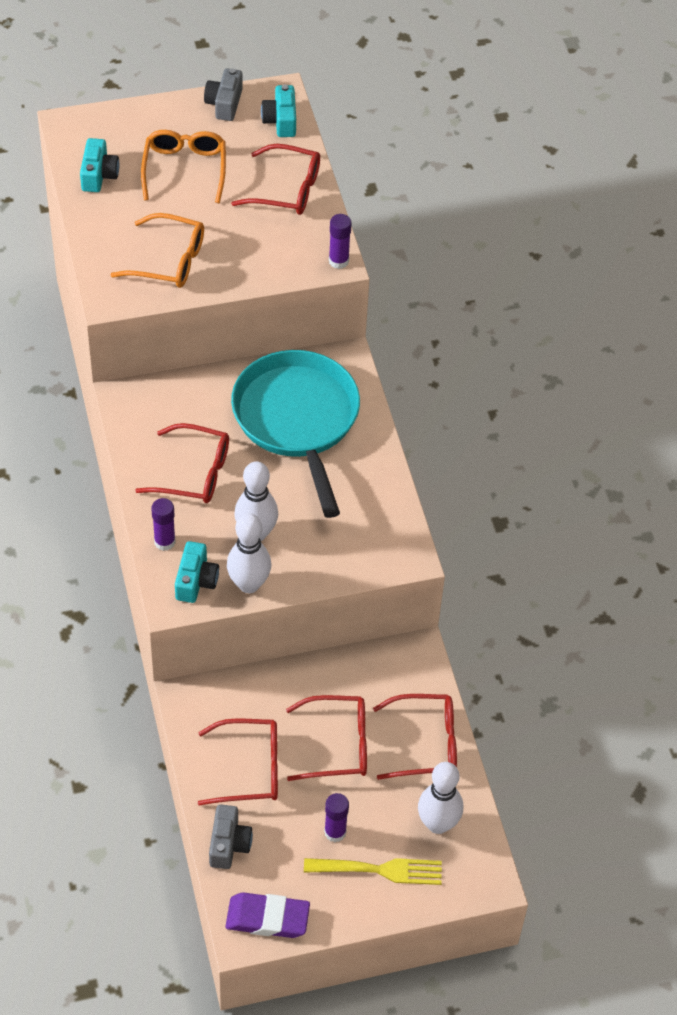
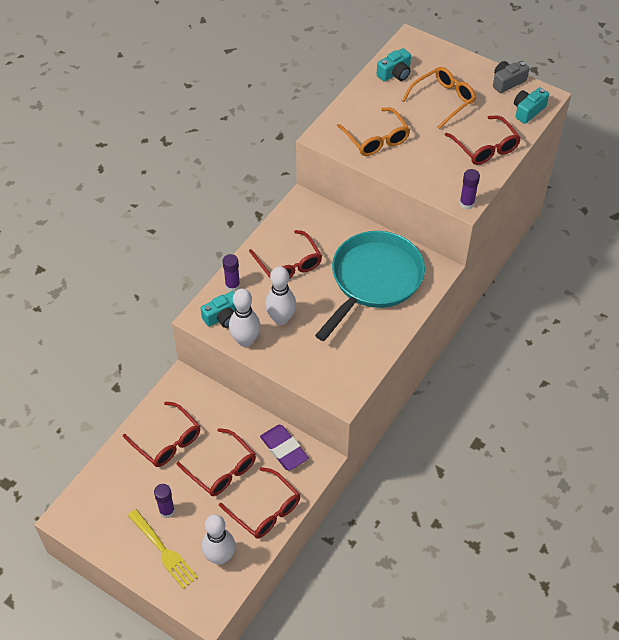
camera: 50 degrees right, 0 degrees up
grey camera [209,804,253,869] -> none
purple eraser [225,892,310,938] -> purple eraser moved to [260,425,309,471]

